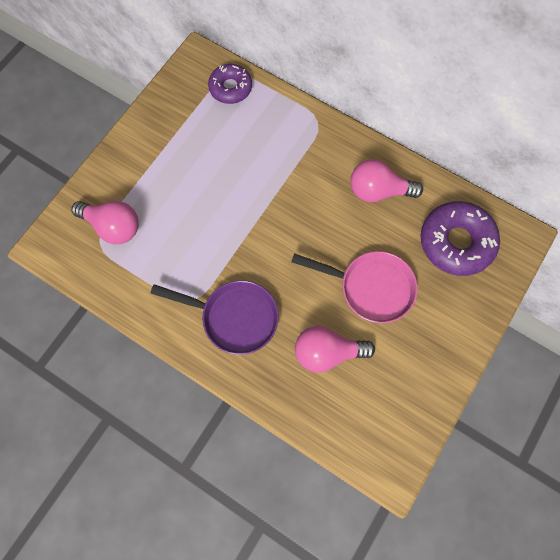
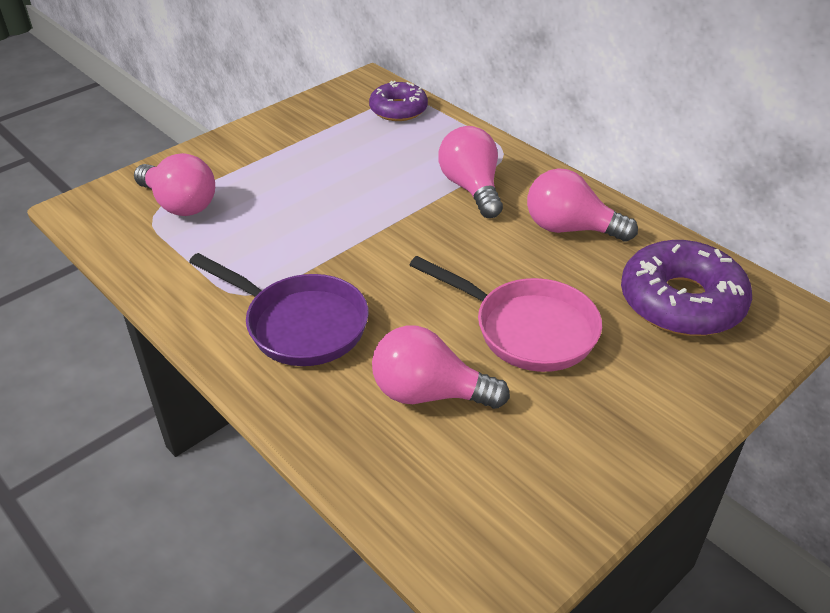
camera: 15 degrees right, 30 degrees down
none -> pink light bulb [438,126,503,218]

